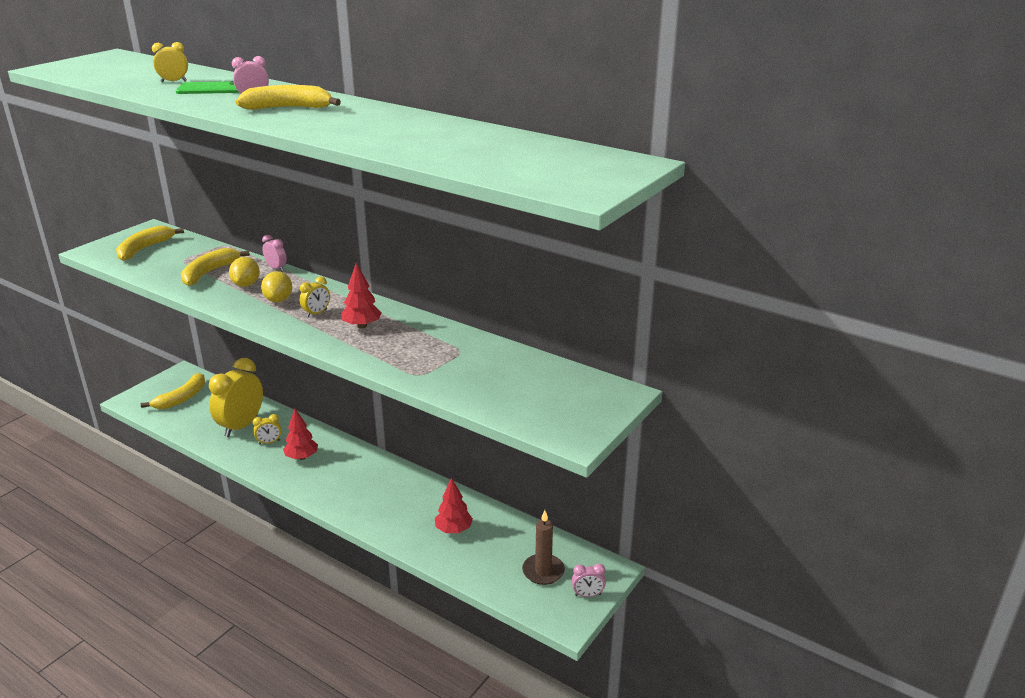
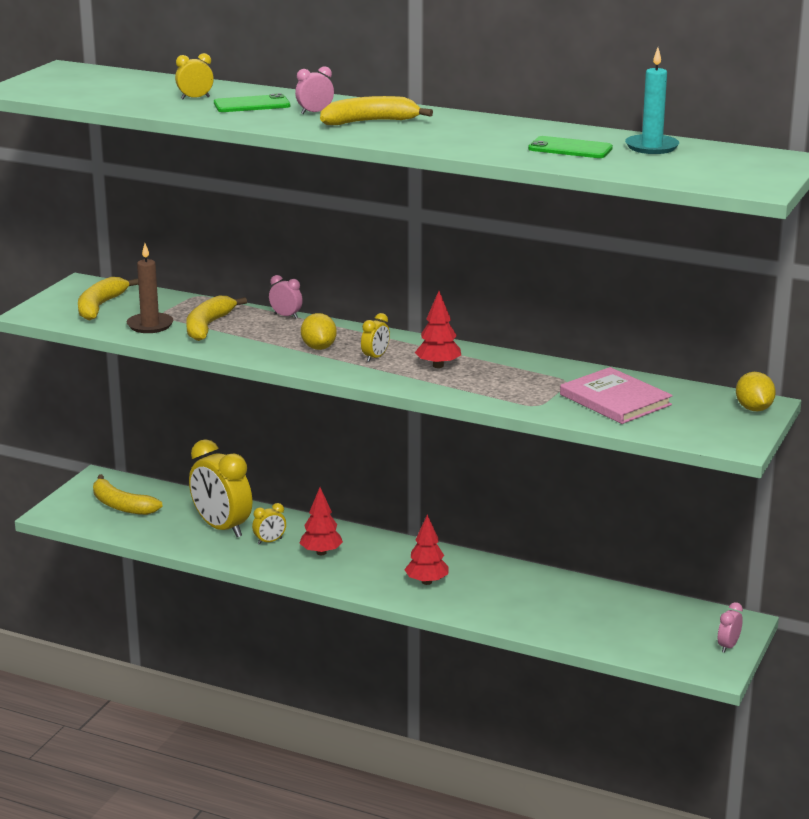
camera: 10 degrees left, 5 degrees down
yellow banana [141,373,205,409] -> yellow banana turned 105 degrees clockwise [93,474,162,515]
yellow clock [209,358,263,437] -> yellow clock turned 60 degrees counterclockwise [189,439,252,537]
yellow lemon [229,257,260,287] -> yellow lemon moved to [736,372,776,411]
red tree [435,478,473,533] -> red tree moved to [404,514,449,585]
brown candle [522,510,565,585] -> brown candle moved to [127,243,173,333]
pink clock [572,563,606,597] -> pink clock turned 135 degrees clockwise [718,602,743,653]
none -> green phone [528,136,613,158]
none -> pink book [560,367,673,424]
none -> turquoise candle [625,48,679,154]

